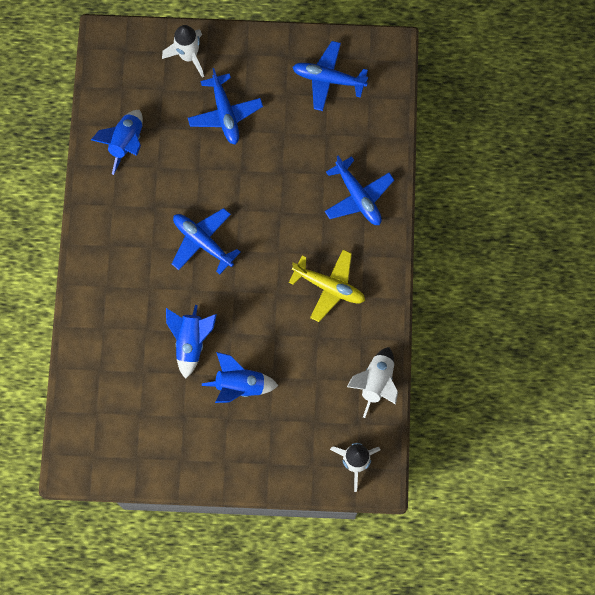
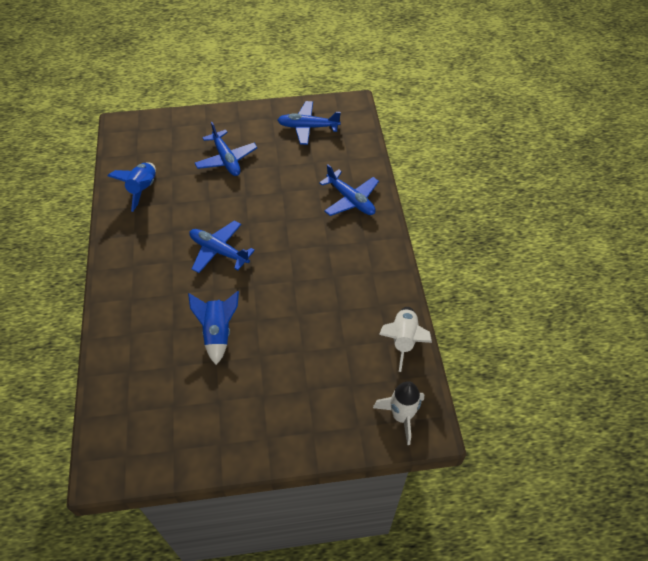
camera: 10 degrees left, 20 degrees down
white rocket [162,25,204,78] -> none
blue rocket [202,352,279,403] -> none
yellow plane [289,250,365,322] -> none

